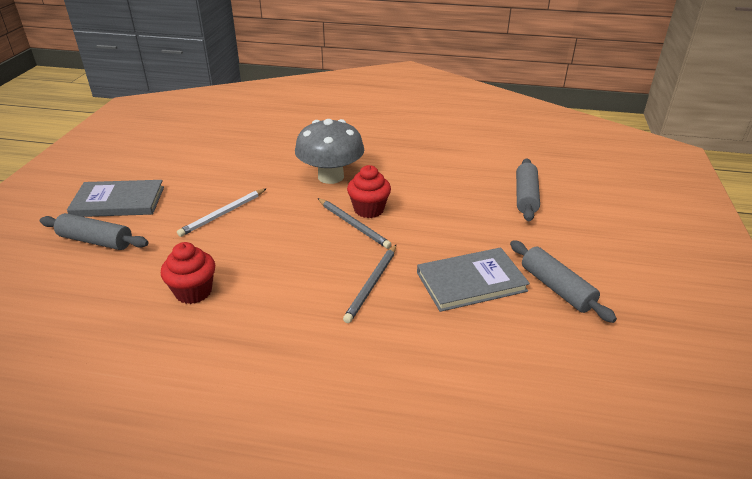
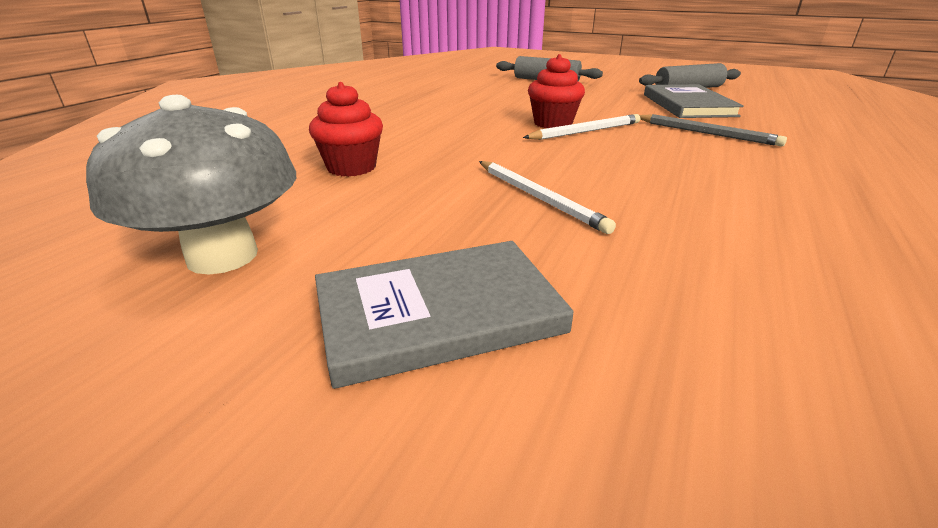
camera: 75 degrees left, 5 degrees down
grey rolling pin [40,213,149,250] -> none
grey book [67,180,164,217] -> grey book turned 60 degrees clockwise [315,241,574,389]
red cupcake [161,242,215,304] -> red cupcake moved to [309,82,383,177]
grey mushroom [295,119,364,184] -> grey mushroom moved to [86,95,296,275]
grey pencil [317,198,392,249] -> white pencil [523,114,640,140]

